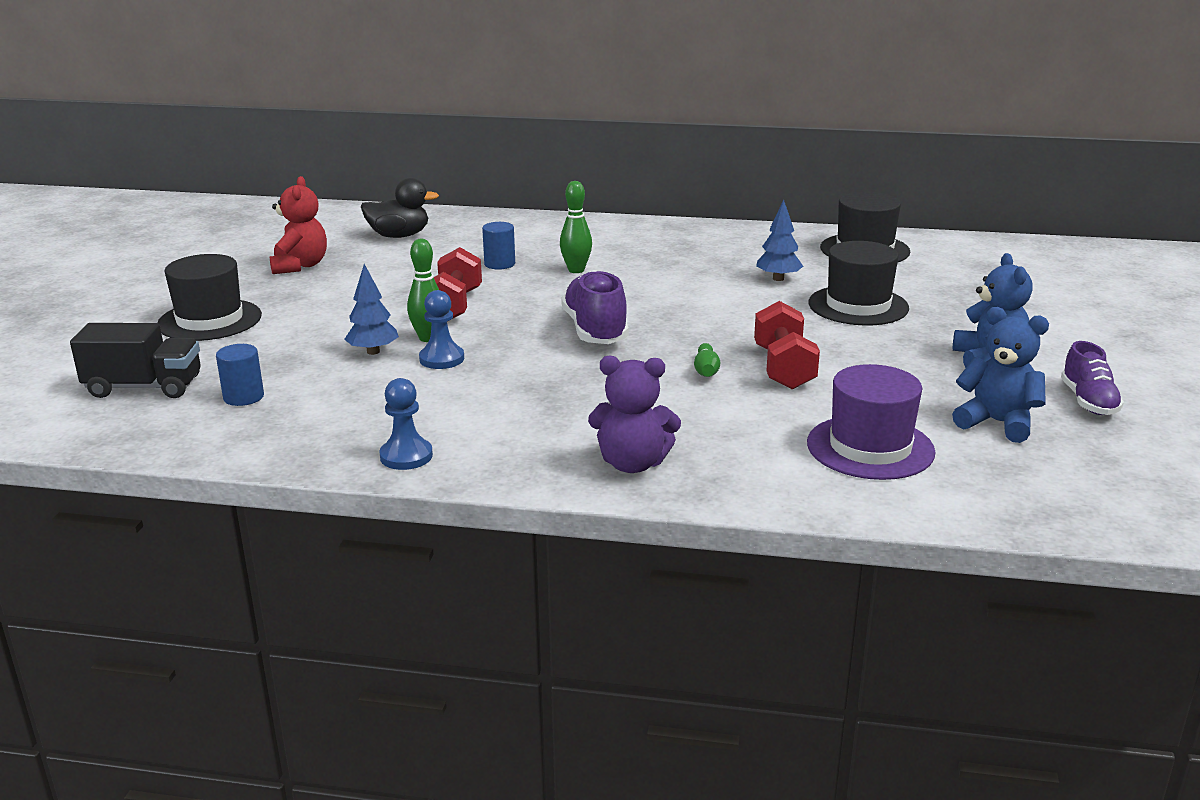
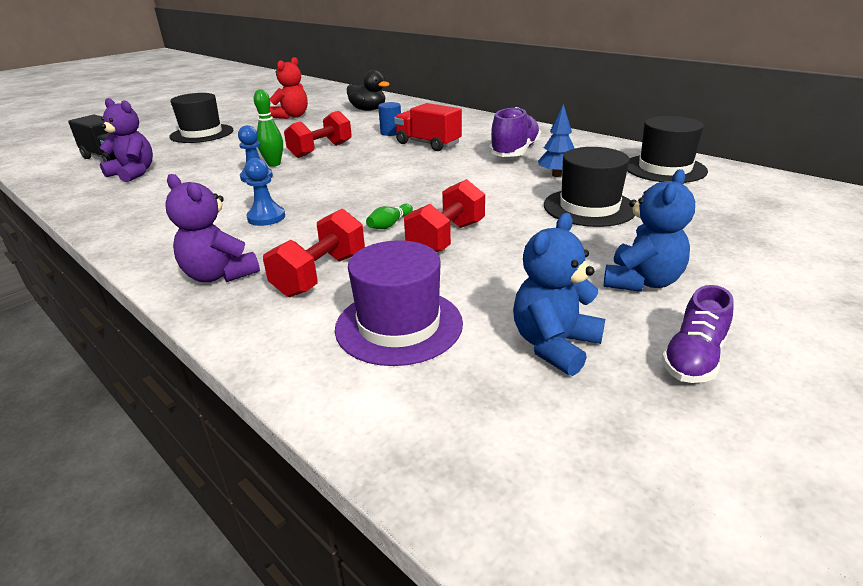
camera: 35 degrees right, 5 degrees up
blue cylinder [216,344,264,406] -> purple teddy bear [100,98,153,182]
blue tree [344,264,399,355] -> none
blue pawn [379,378,433,470] -> blue pawn moved to [245,158,285,226]
green bowling pin [560,181,592,273] -> red truck [394,103,462,151]
purple shoe [561,270,629,344] -> purple shoe moved to [489,107,541,157]
blue teddy bear [952,307,1049,443] -> blue teddy bear turned 120 degrees counterclockwise [513,213,605,376]
none -> red dumbbell [263,209,365,297]

